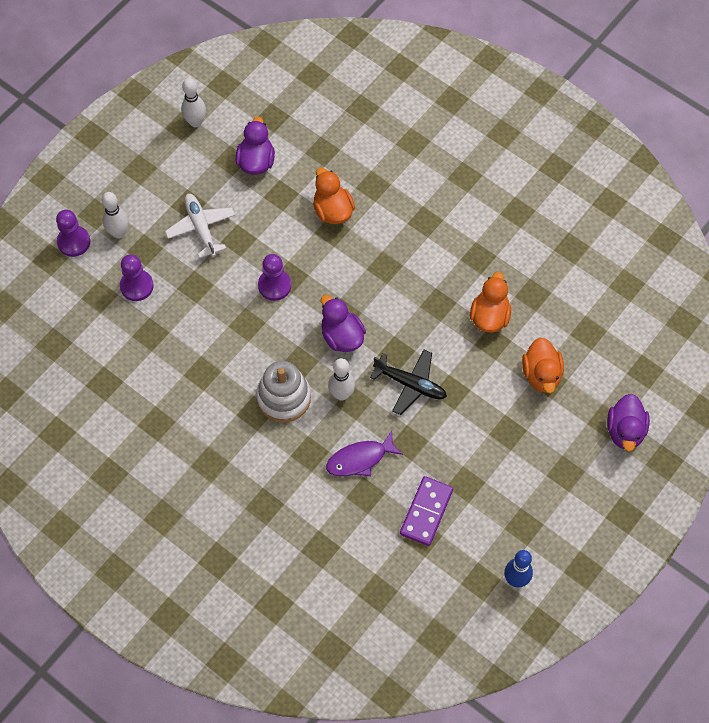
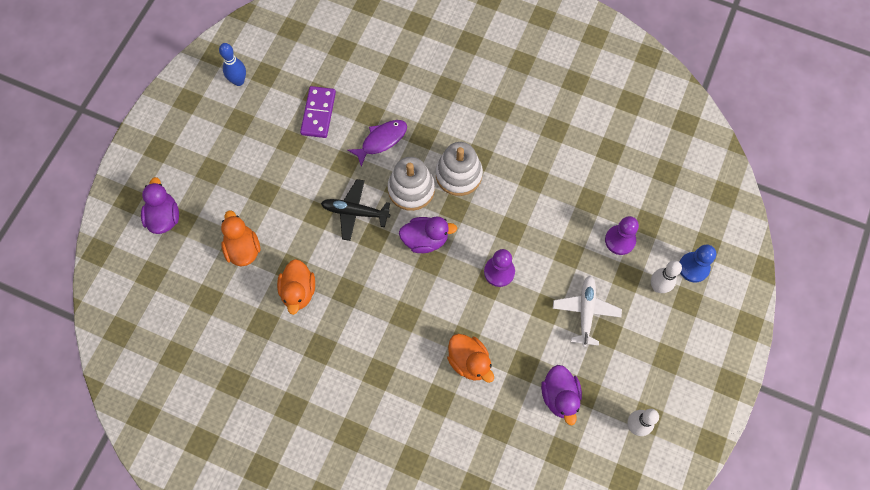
camera: 165 degrees right, 5 degrees up
purple pawn [56,210,90,257] -> blue pawn [679,245,716,283]
white plane [165,194,235,258] -> white plane turned 135 degrees counterclockwise [553,276,622,347]
purple duck [321,295,366,352] -> purple duck turned 45 degrees counterclockwise [399,216,457,253]
white bowling pin [328,358,355,401] -> white stacking toy [387,157,435,211]

